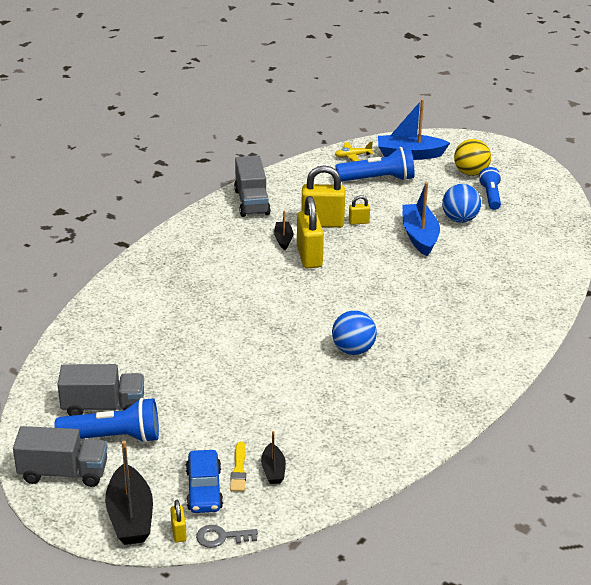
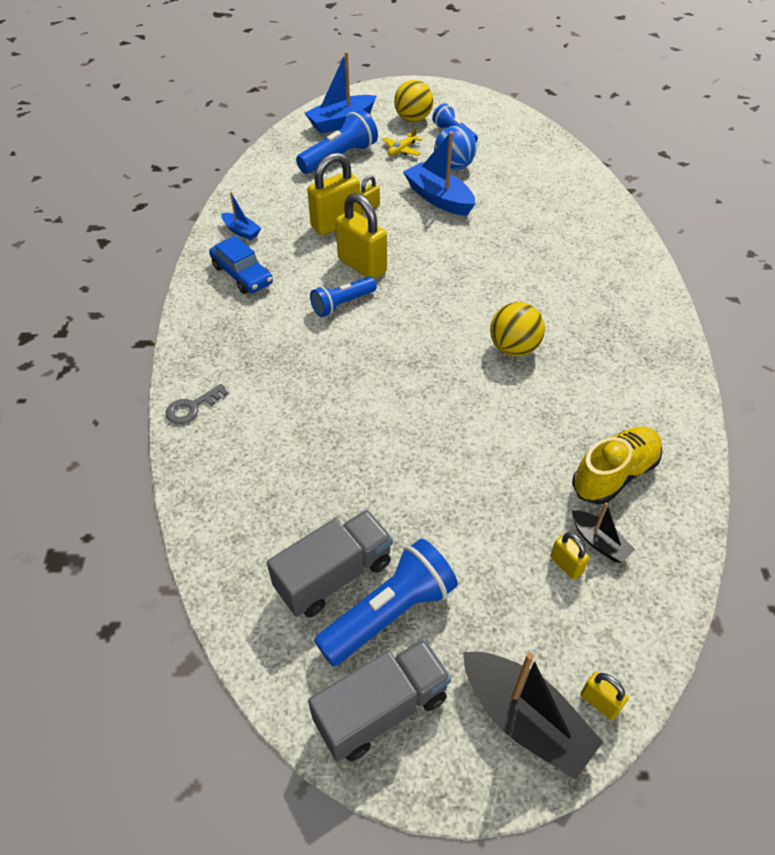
camera: 35 degrees left, 15 degrees up
blue car [186,450,223,513] -> blue car moved to [209,236,273,294]
grey key [196,525,258,548] -> grey key moved to [166,384,229,424]
yellow brush [230,442,246,492] -> yellow padlock [550,532,589,580]
grey truck [234,156,271,217] -> blue boat [221,192,261,240]
black boat [274,211,293,250] -> none
blue ball [332,310,377,355] -> yellow ball [490,302,545,356]
yellow plane [335,142,373,162] -> yellow plane moved to [382,126,422,156]
none -> blue flashlight [310,277,377,317]
none -> yellow shoe [572,426,663,504]

